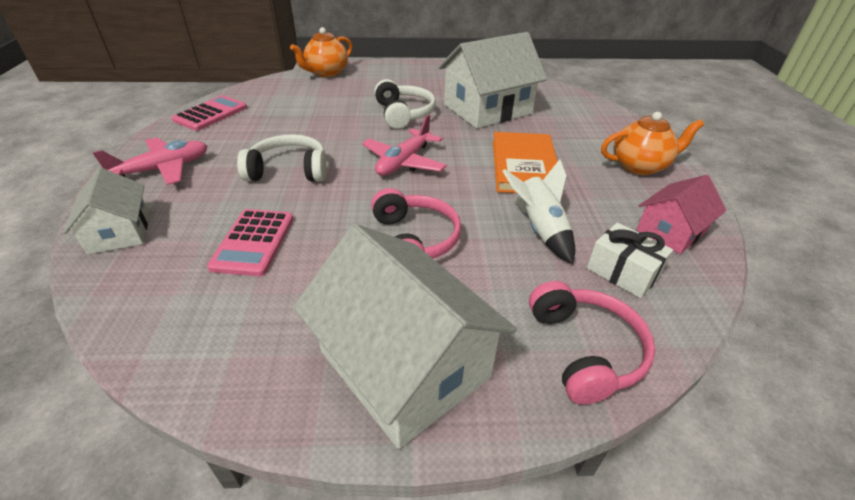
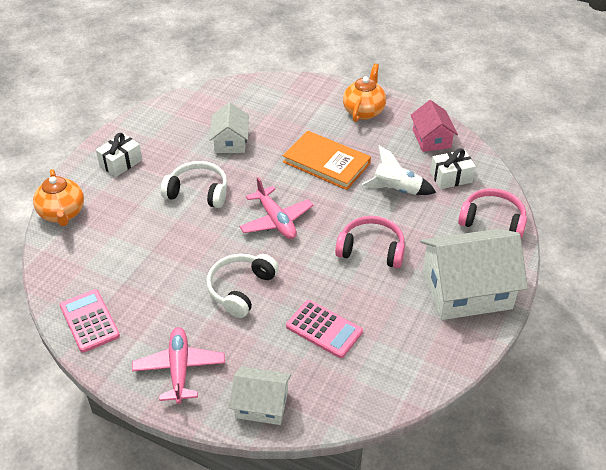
camera: 60 degrees left, 5 degrees up
white house [438,32,547,128] -> white house [210,102,249,153], size x0.56
none -> white gift [96,133,142,177]

